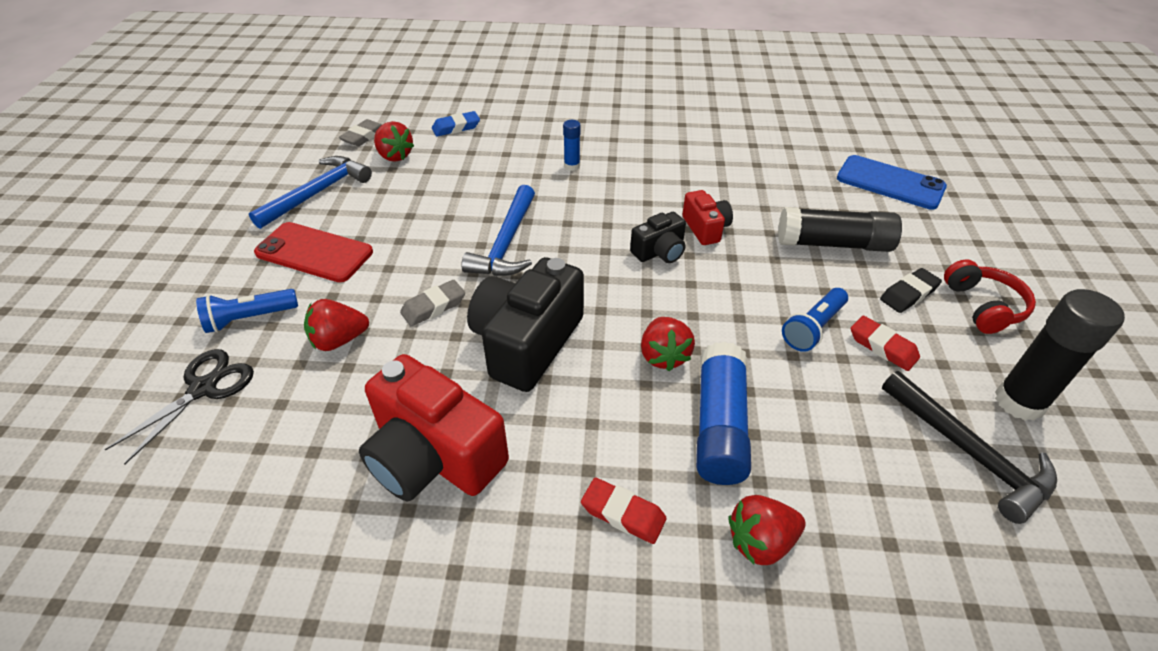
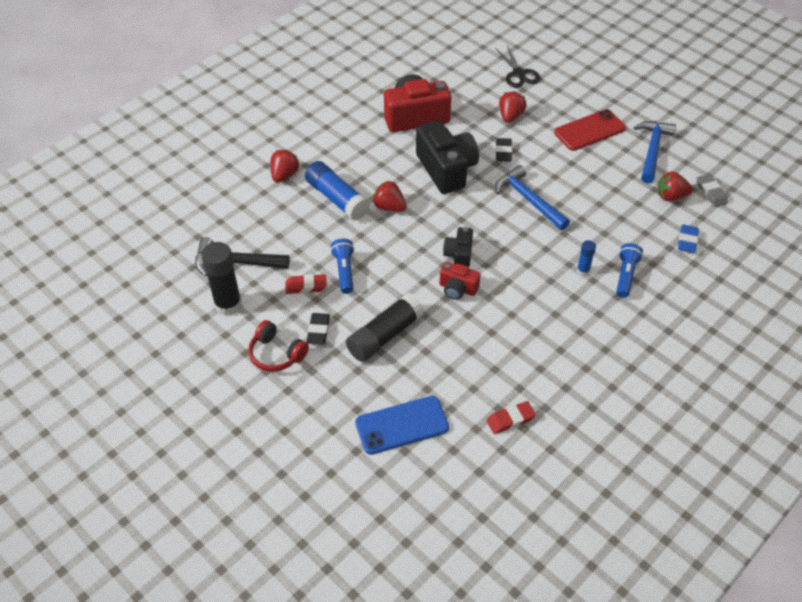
camera: 130 degrees right, 5 degrees up
blue flashlight [196,289,298,333] -> blue flashlight moved to [616,243,643,298]
blue hammer [249,156,372,229] -> blue hammer turned 150 degrees counterclockwise [634,121,676,184]
grey eraser [400,280,465,326] -> black eraser [496,138,512,162]
red eraser [581,478,667,544] -> red eraser moved to [486,401,536,434]

